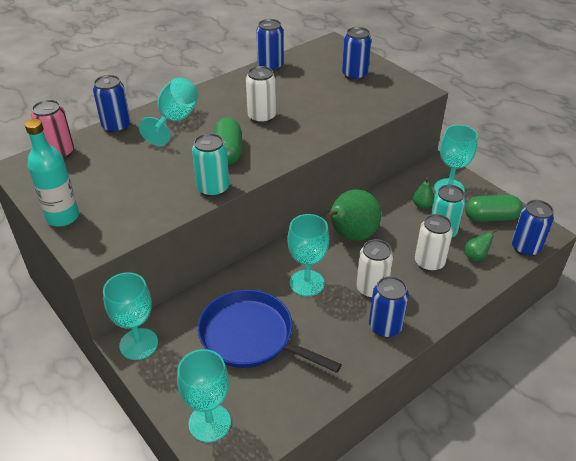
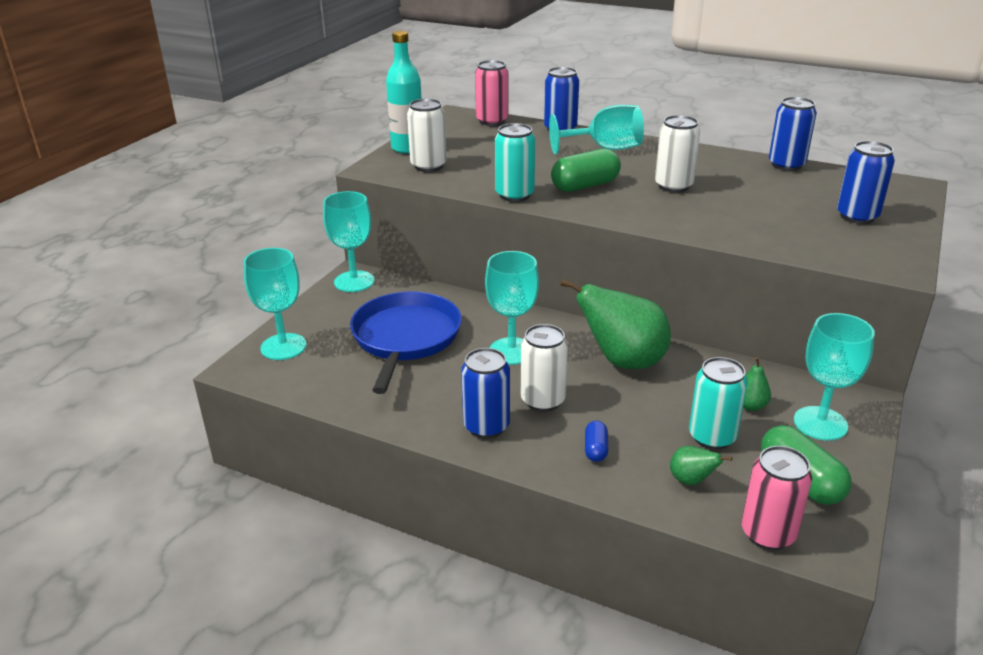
camera: 65 degrees right, 10 degrees down
white can [415,214,453,272] -> white can moved to [407,98,447,172]
blue can [512,200,554,256] -> pink can [742,446,812,550]
none -> blue capsule [585,421,608,462]

